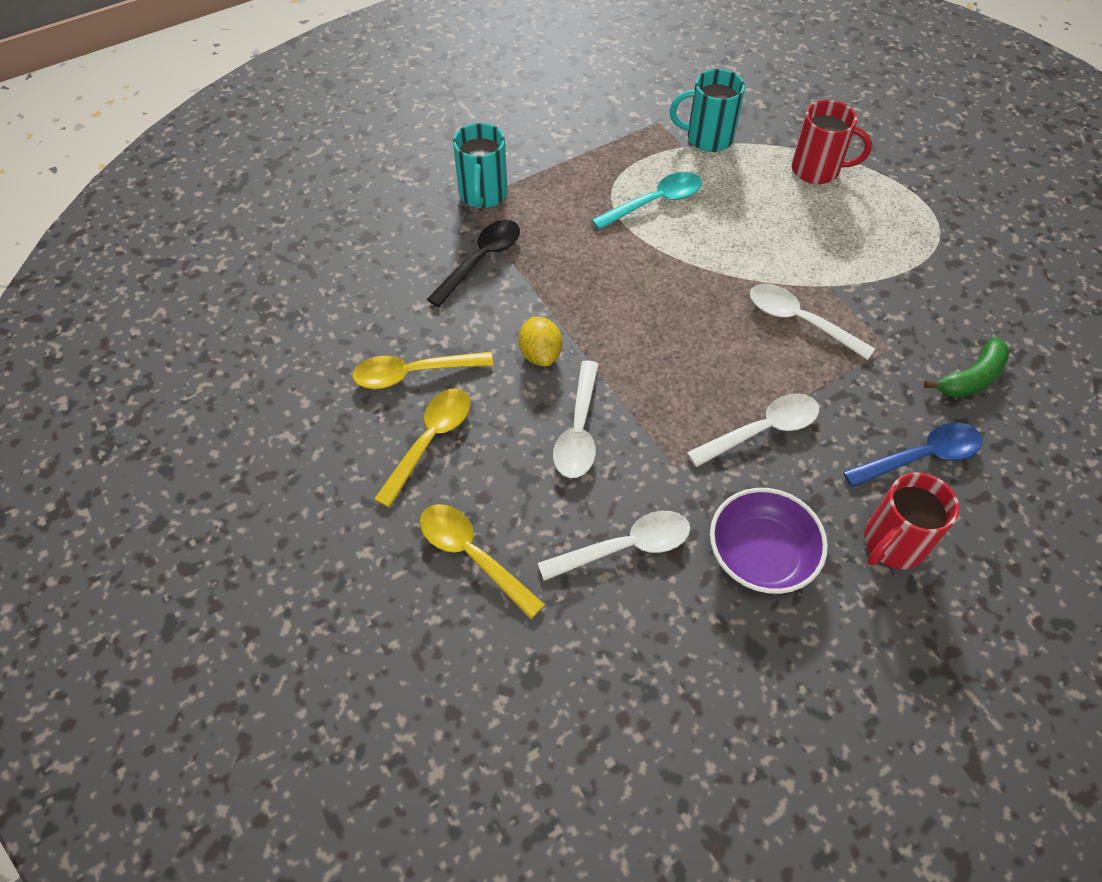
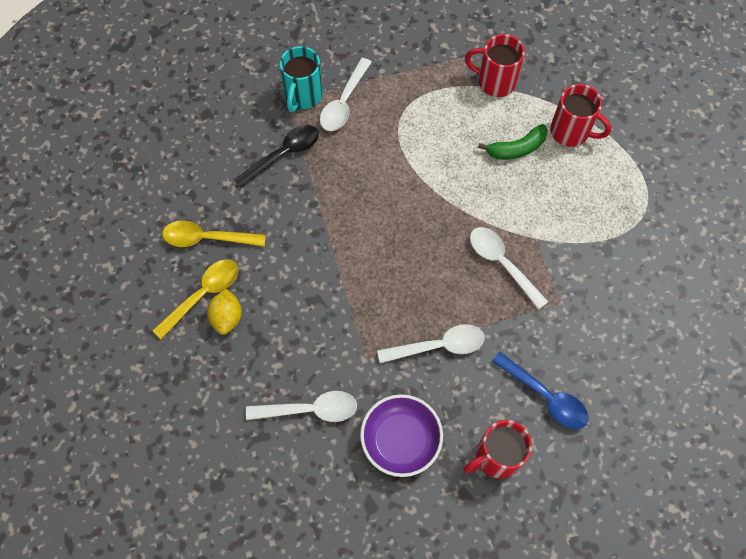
camera: 15 degrees right, 10 degrees up
yellow spoon [420,504,545,619] -> none
yellow lemon [519,316,562,367] -> yellow lemon moved to [207,289,242,335]
white spoon [553,360,599,478] -> white spoon moved to [320,58,372,131]
turquoise spoon [592,172,702,230] -> none
turquoise mug [670,69,745,152] -> red mug [465,34,525,97]
blue spoon [843,423,982,488] -> blue spoon turned 45 degrees clockwise [492,352,588,429]
green banana [924,337,1010,398] -> green banana moved to [478,124,548,160]

